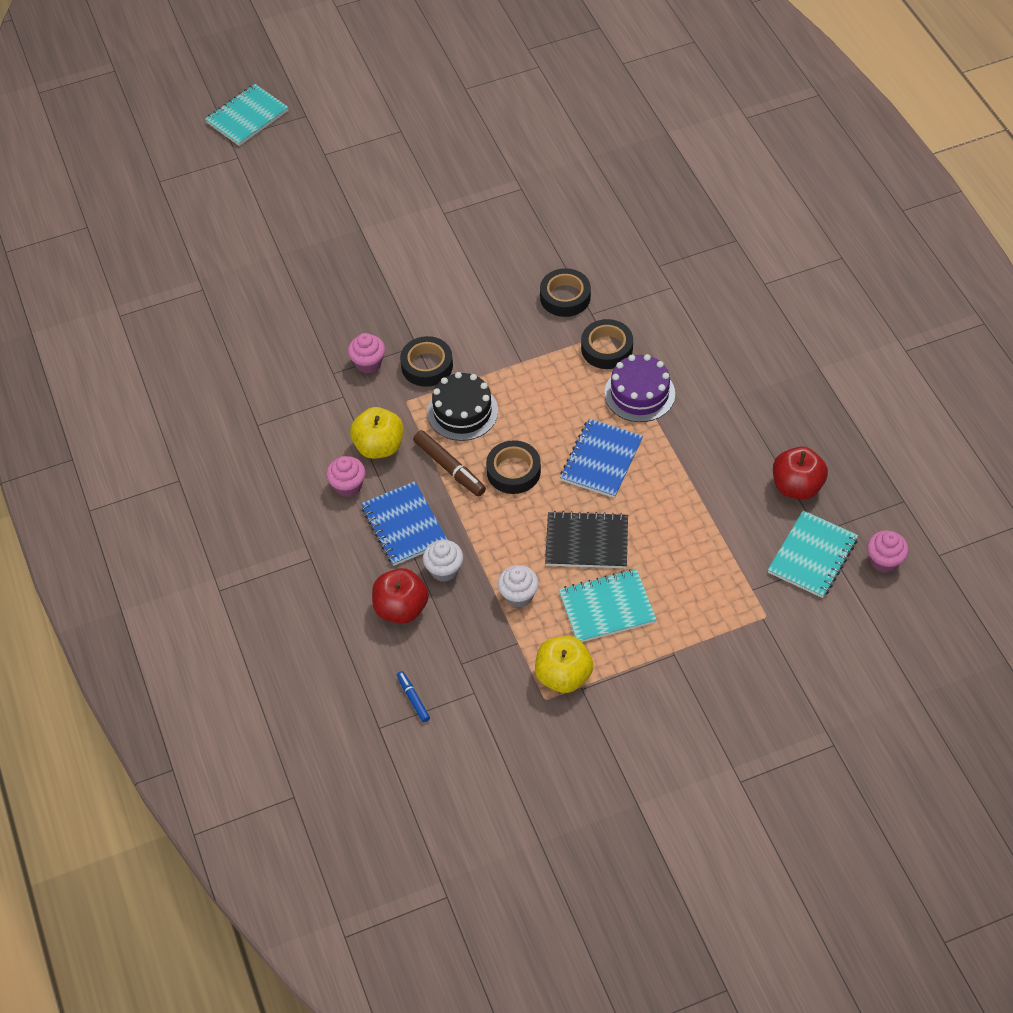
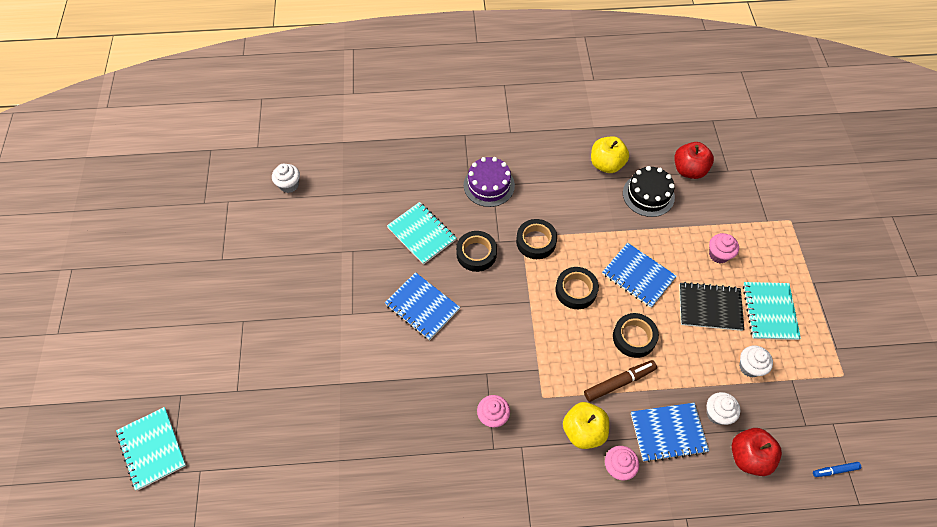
camera: 75 degrees left, 5 degrees up
black tape [400,336,453,387] -> black tape moved to [555,267,599,309]
black cake [427,372,498,441] -> black cake moved to [623,166,675,217]
yellow apple [535,636,593,693] -> yellow apple moved to [591,136,629,173]
black notebook [545,511,628,568] -> black notebook turned 75 degrees clockwise [679,282,744,331]
purple cake [604,354,675,422] -> purple cake moved to [464,157,515,207]
turquoise notebook [768,510,858,598] -> turquoise notebook moved to [387,202,456,265]
pink cupcake [867,531,909,573] -> pink cupcake moved to [709,233,739,263]
none -> white cupcake [272,164,300,193]
none -> blue notebook [385,272,460,340]

